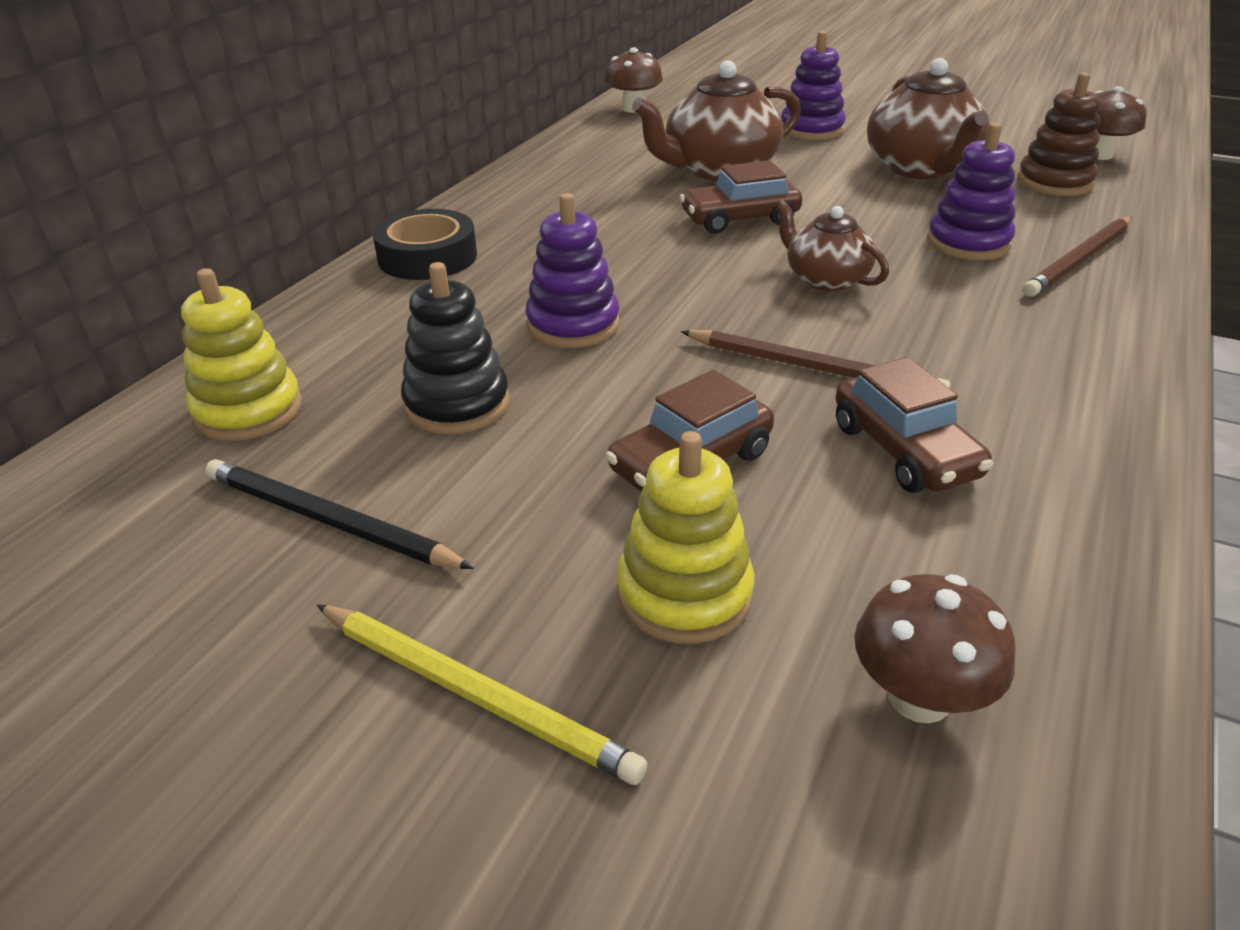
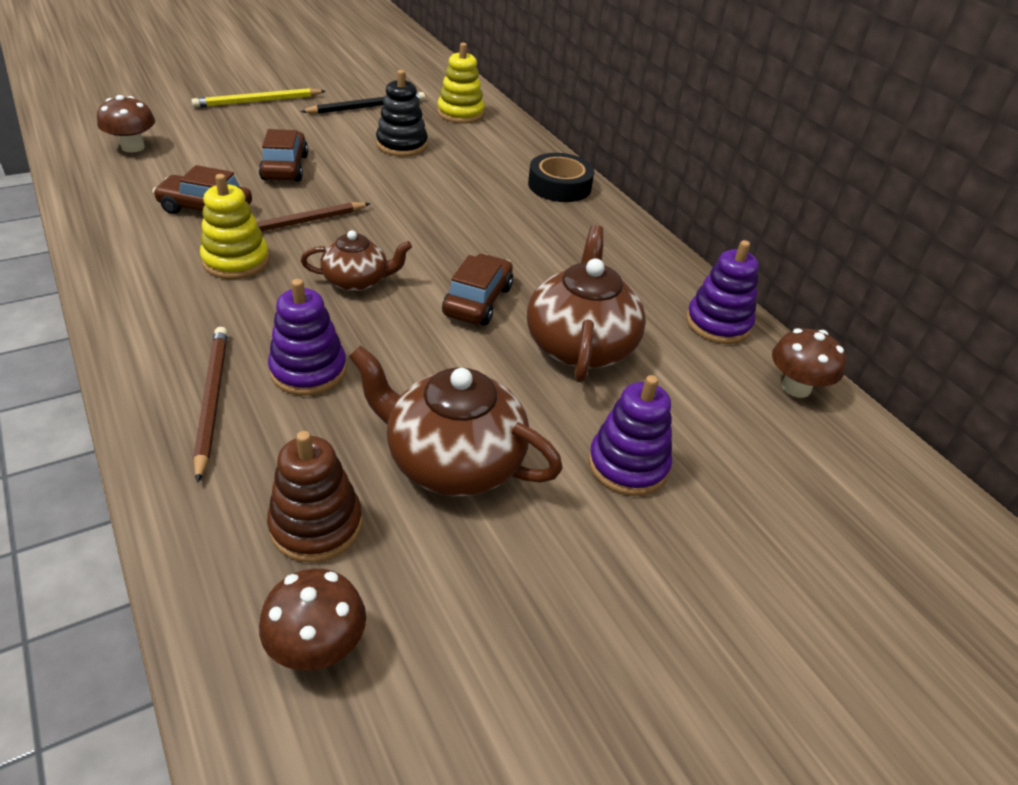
camera: 120 degrees right, 5 degrees up
purple stacking toy [526,193,620,348] -> purple stacking toy moved to [686,240,759,344]
yellow stacking toy [617,431,754,644] -> yellow stacking toy moved to [200,174,270,279]

